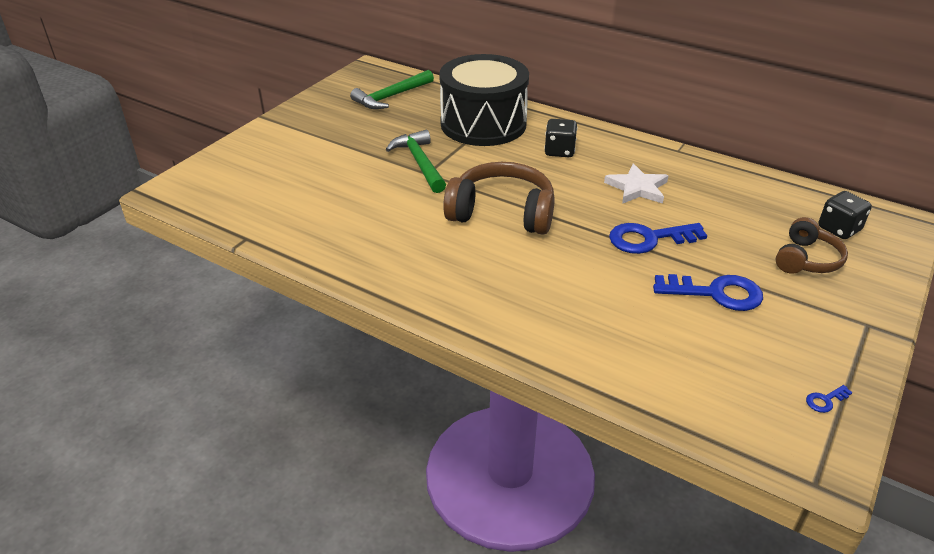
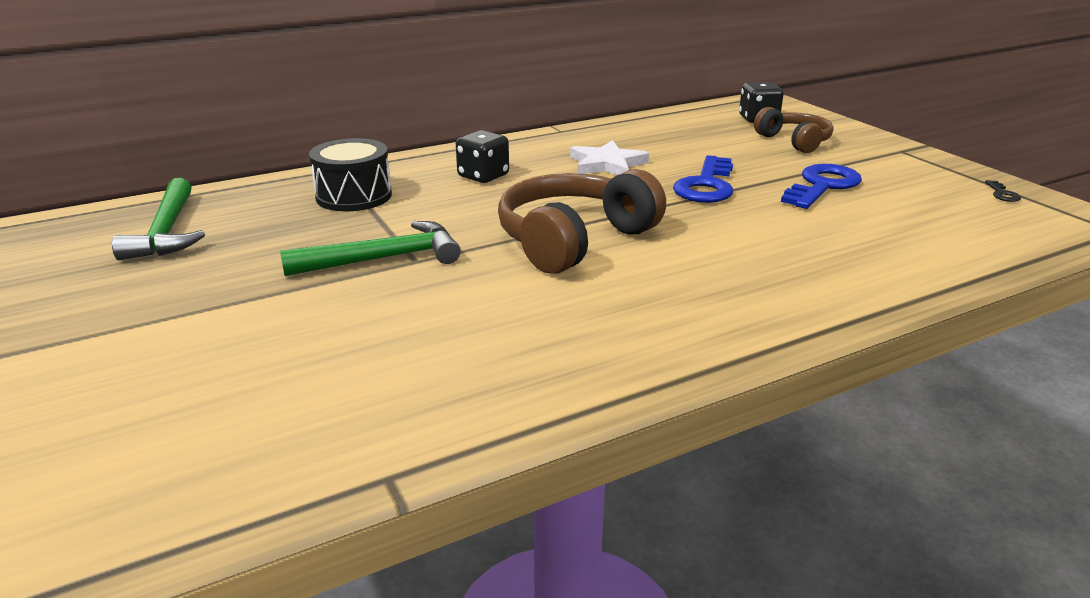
camera: 60 degrees left, 10 degrees down
green hammer [385,130,446,193] -> green hammer turned 150 degrees clockwise [280,221,461,276]
black drum [439,54,529,146] -> black drum [309,138,392,211], size x0.56
blue key [806,385,853,413] -> black key [985,180,1021,202]

